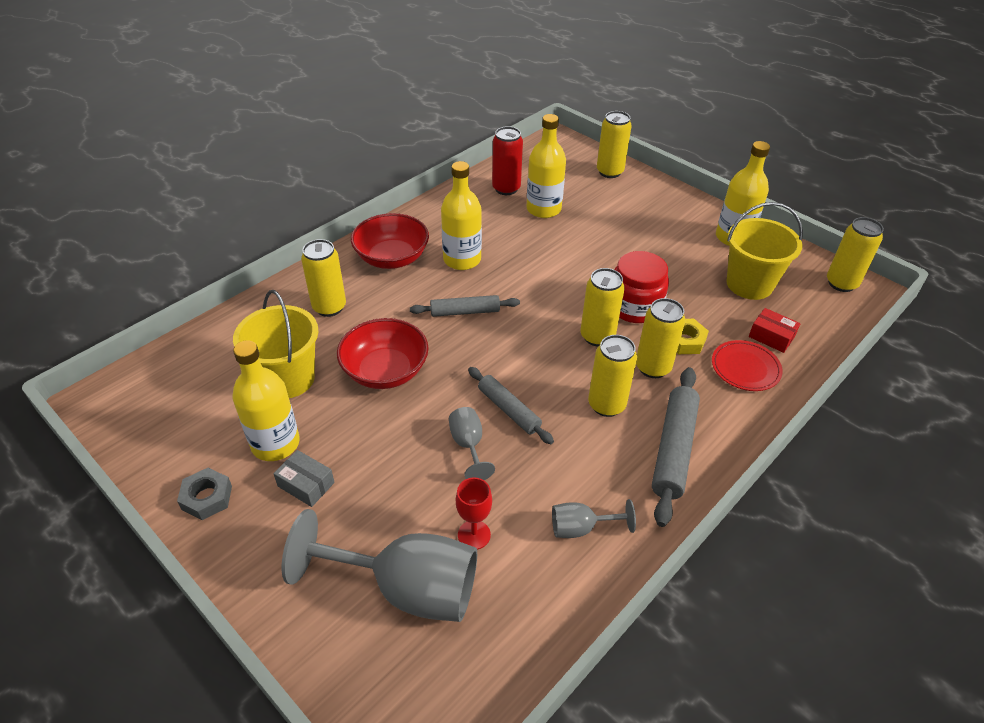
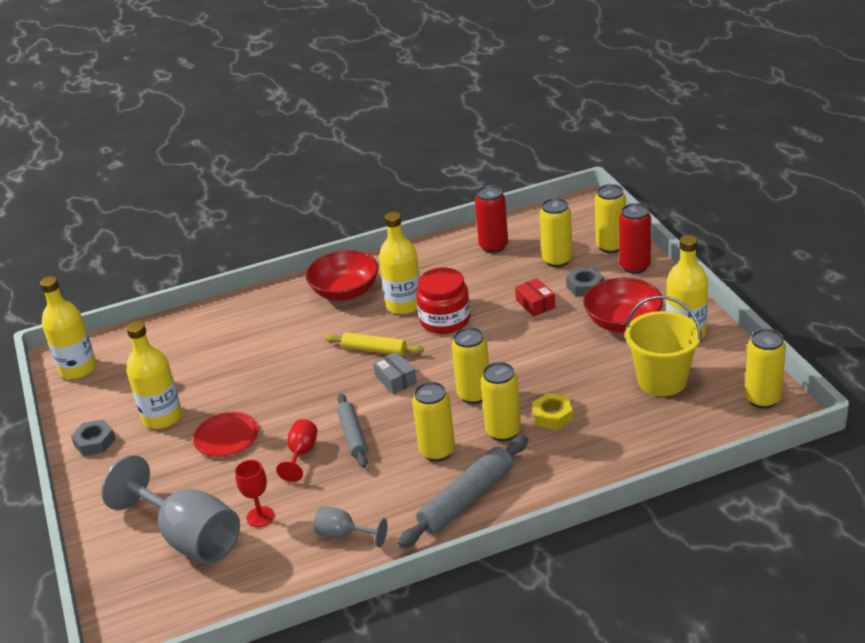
camera: 30 degrees right, 10 degrees down
yellow bucket [233,290,318,398] -> none
grey box [273,450,335,507] -> grey box moved to [373,352,417,394]
yellow can [301,239,346,317] -> yellow can moved to [540,198,572,267]
red bowl [337,318,429,389] -> red bowl moved to [583,278,663,332]
grey rolling pin [410,295,520,317] -> yellow rolling pin [325,332,424,355]
grey goblet [449,407,495,480] -> red goblet [276,419,317,482]
yellow bottle [526,114,566,218] -> yellow bottle moved to [40,276,97,379]
red jar [615,251,669,323] -> red jar moved to [416,268,470,334]
red plate [712,340,783,391] -> red plate moved to [193,412,258,457]
red box [749,308,800,353] -> red box moved to [515,278,555,316]
none -> grey nut [566,267,604,296]
none -> red can [619,203,651,274]

